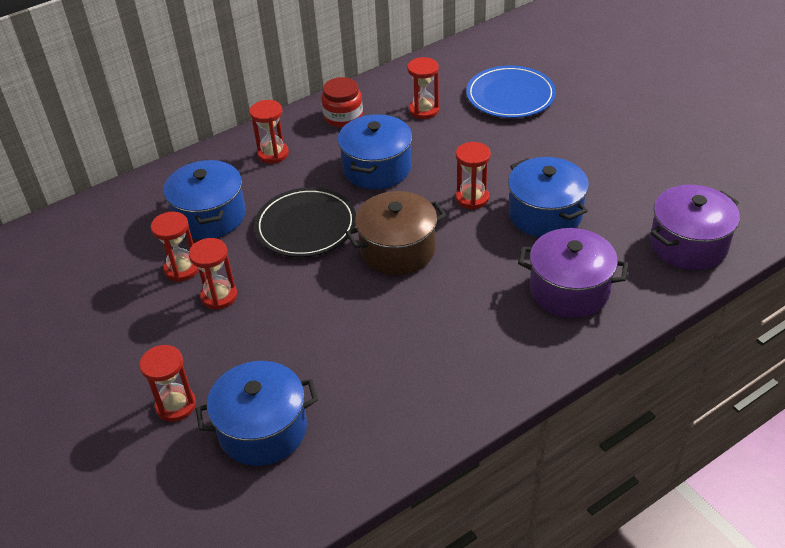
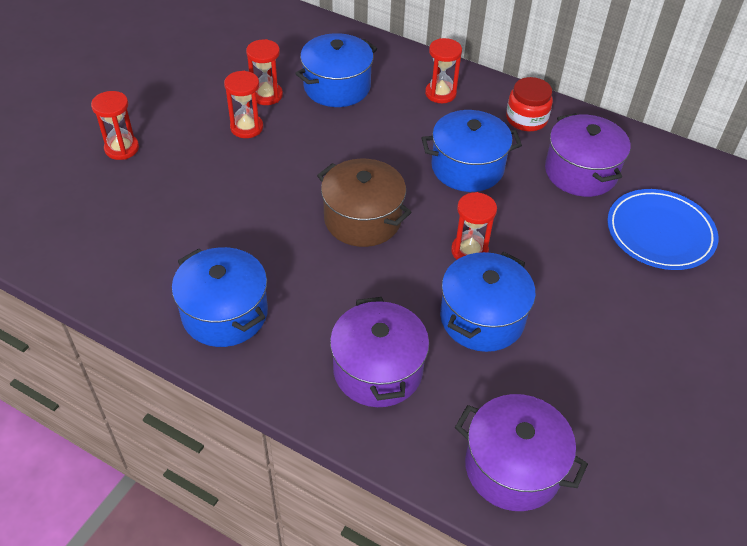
camera: 60 degrees right, 5 degrees up
blue pot [196,361,318,466] -> blue pot moved to [172,247,268,347]
black plate [254,187,356,257] -> none
red hourglass [407,57,439,119] -> purple pot [545,113,631,197]

